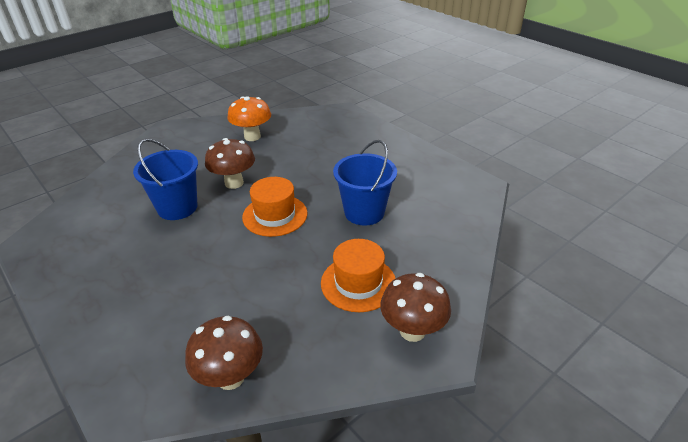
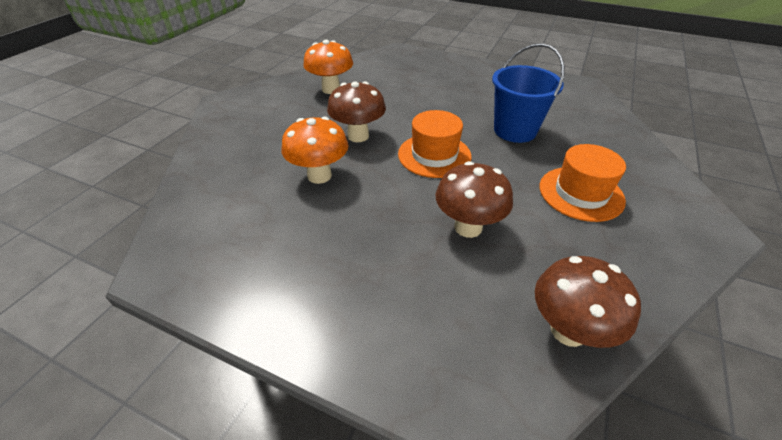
camera: 25 degrees left, 5 degrees up
blue bucket [133,139,198,220] -> orange mushroom [282,116,349,184]
brown mushroom [380,273,451,342] -> brown mushroom moved to [436,161,513,238]

